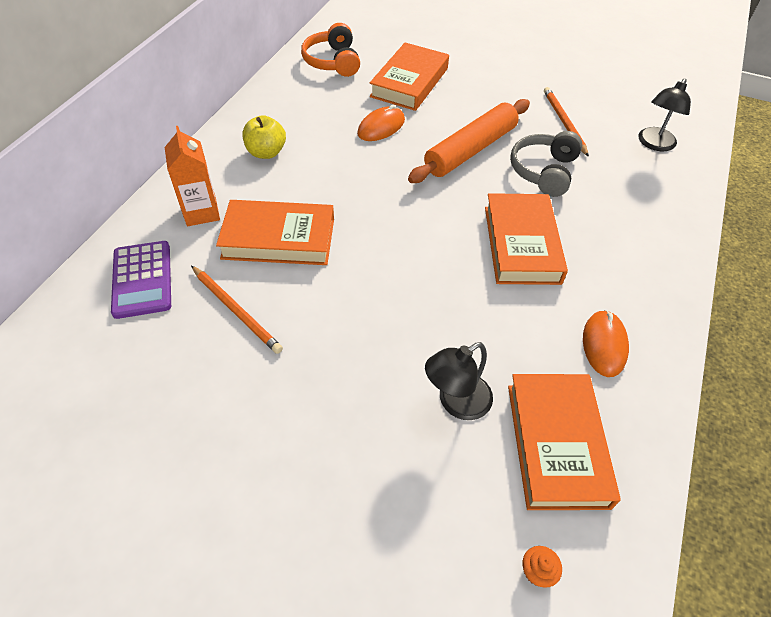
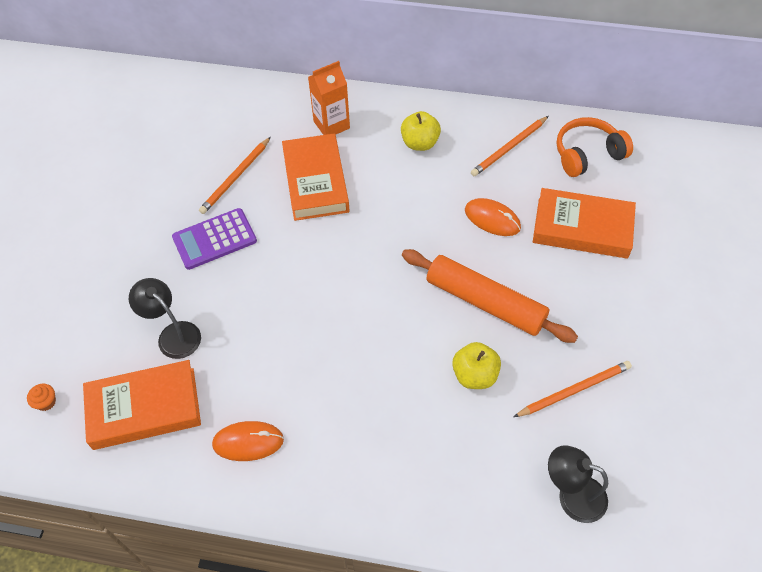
camera: 80 degrees right, 5 degrees up
purple calculator [111,241,171,319] -> purple calculator moved to [172,208,257,270]
orange book [485,193,568,285] -> none
grey headphones [510,131,583,197] -> yellow apple [452,342,501,389]
none -> orange pencil [471,116,548,176]

